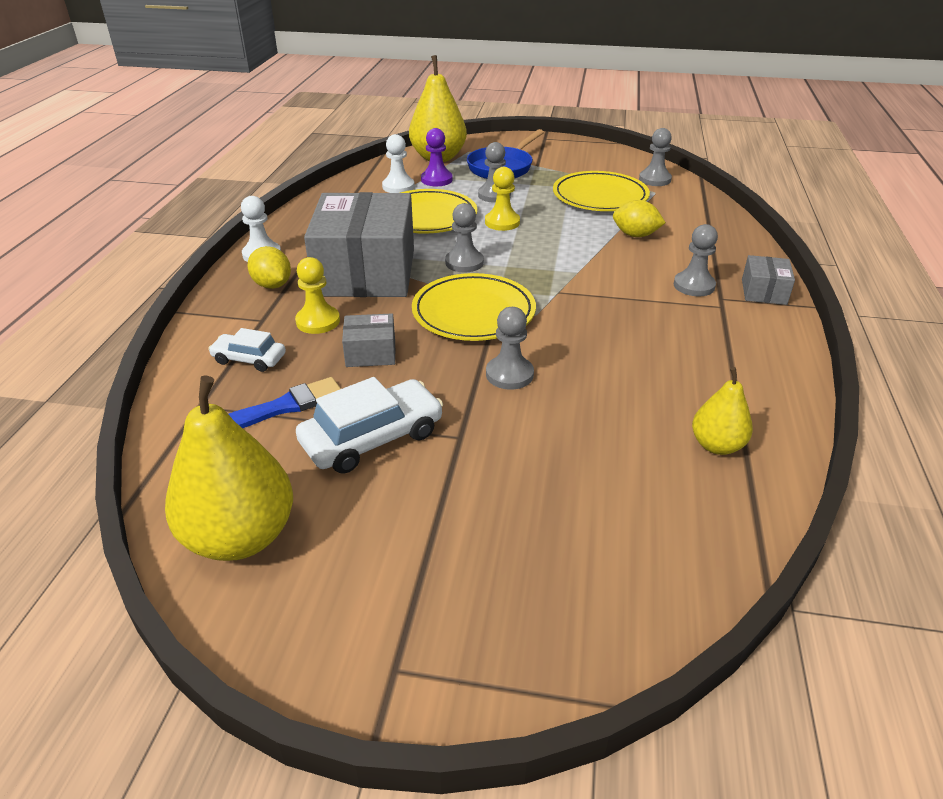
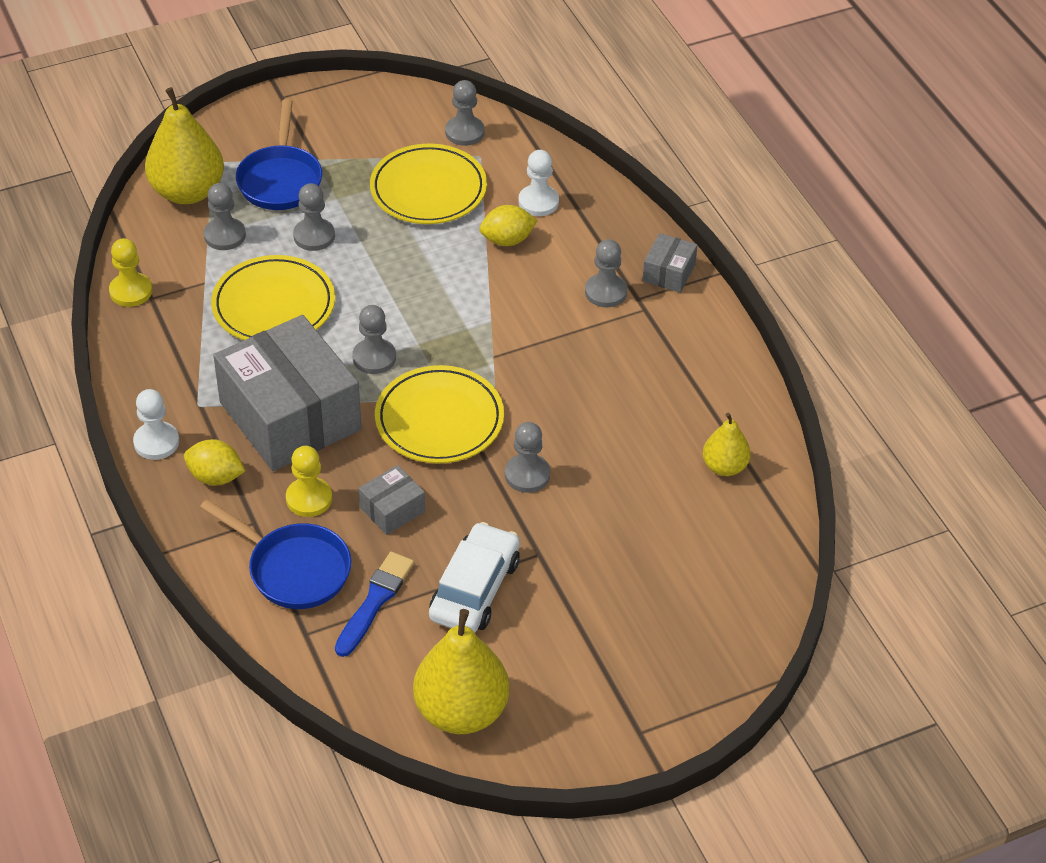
camera: 35 degrees left, 10 degrees up
white car [208,328,286,372] -> blue pan [200,499,351,609]
white pawn [382,134,415,193] -> white pawn moved to [518,150,559,216]
purple pawn [421,128,453,186] -> grey pawn [204,183,246,250]
yellow pawn [485,167,520,231] -> yellow pawn moved to [109,238,152,307]
grey box [742,255,795,305] -> grey box turned 45 degrees clockwise [642,233,697,293]

